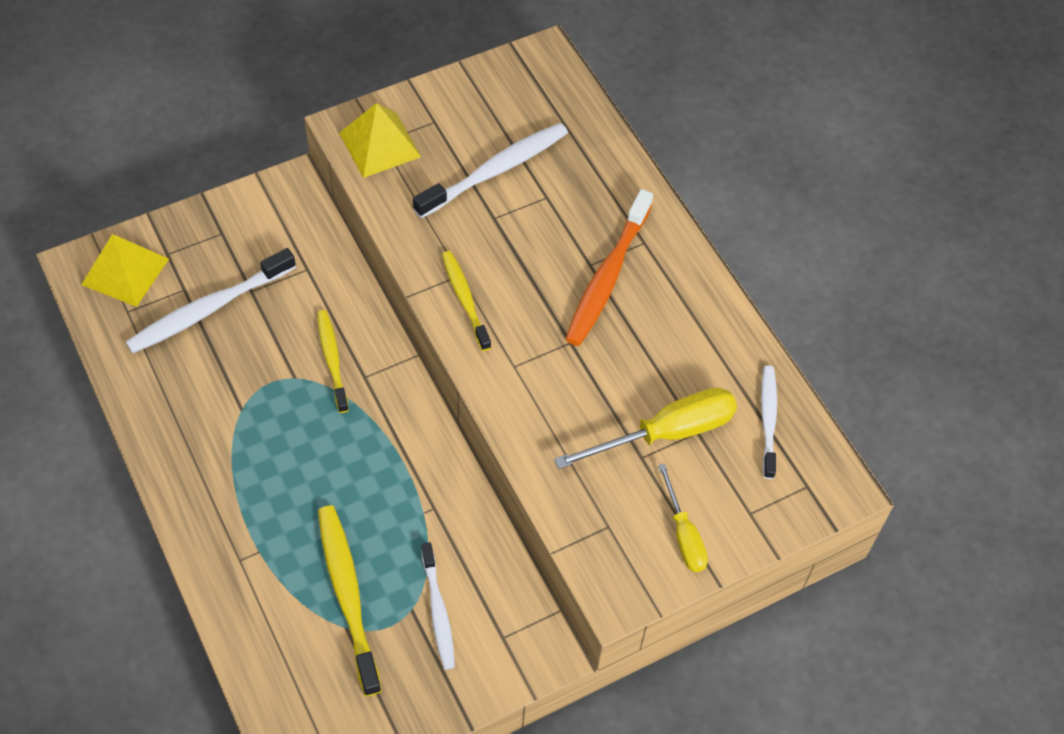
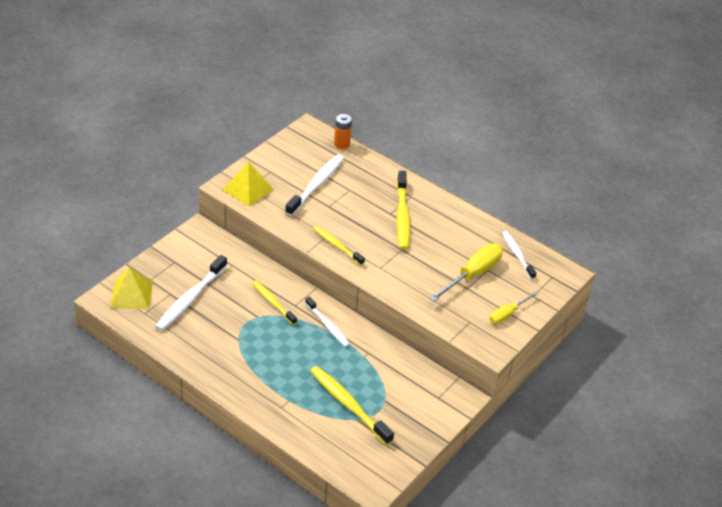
camera: 25 degrees left, 15 degrees down
white toothbrush [421,543,455,670] -> white toothbrush moved to [305,297,350,347]
orange toothbrush [565,189,653,346] -> yellow toothbrush [397,171,410,250]
yellow screwdriver [658,463,708,572] -> yellow screwdriver turned 90 degrees clockwise [489,291,539,324]
none -> orange battery [334,114,352,149]

